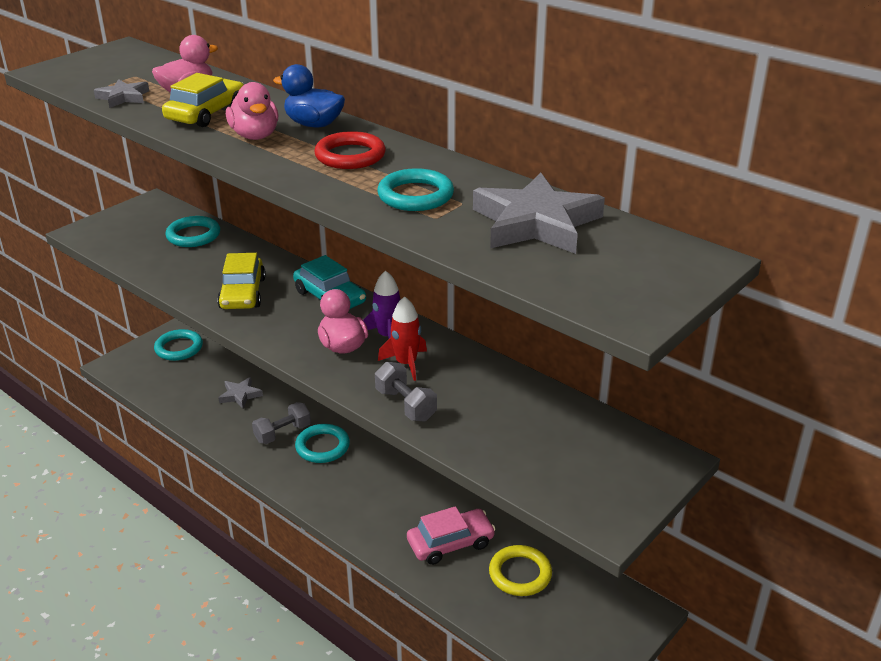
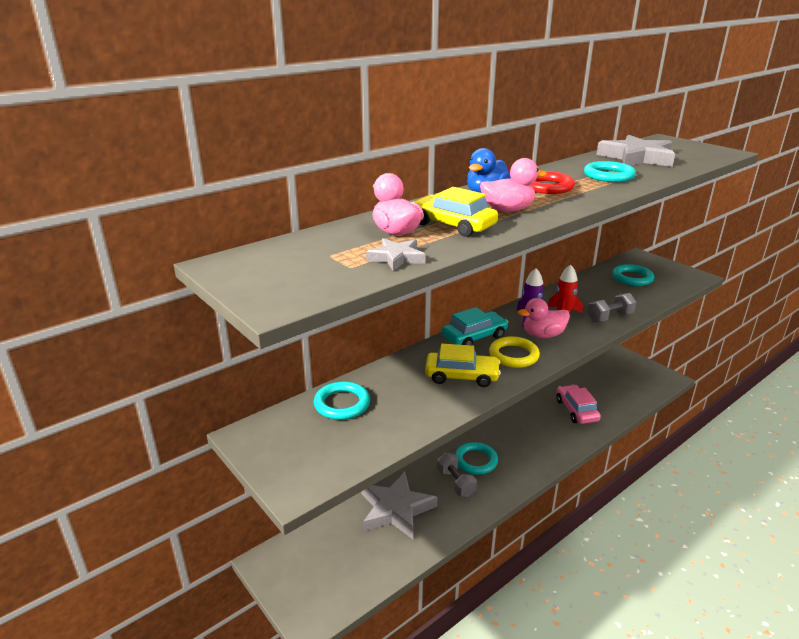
camera: 80 degrees left, 5 degrees down
turquoise ring [154,329,203,361] -> turquoise ring moved to [612,264,654,286]
grey star [218,377,263,409] -> grey star [361,472,437,539], size x1.94
yellow ring [489,545,552,596] -> yellow ring moved to [489,336,540,368]

